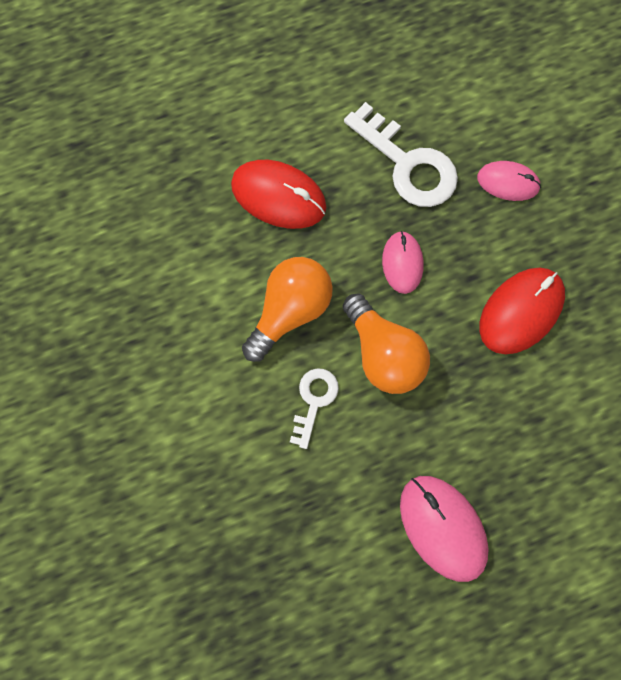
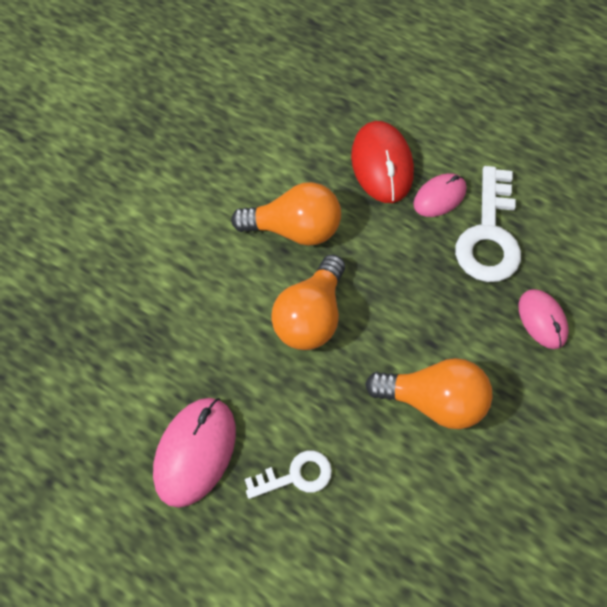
camera: 55 degrees right, 10 degrees down
white key [290,368,339,449] -> white key moved to [245,450,332,499]
pink mouse [382,231,424,294] -> pink mouse moved to [413,173,466,217]
red mouse [479,268,565,354] -> orange light bulb [365,358,492,429]

